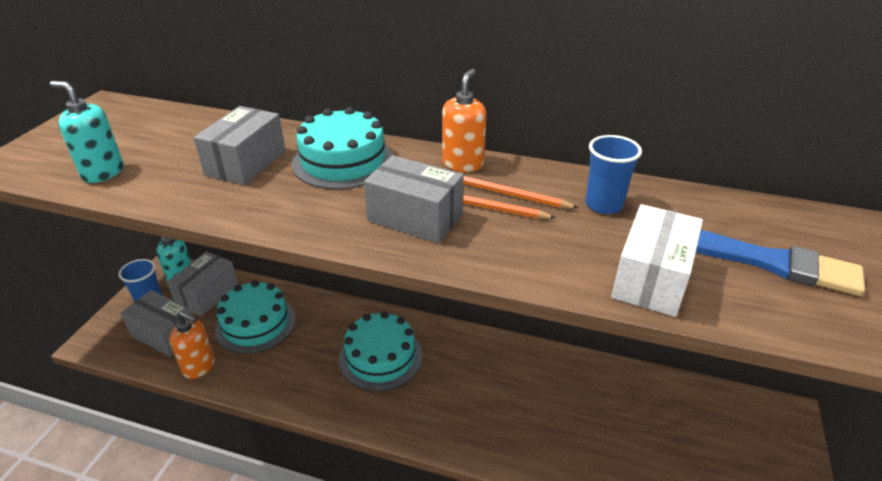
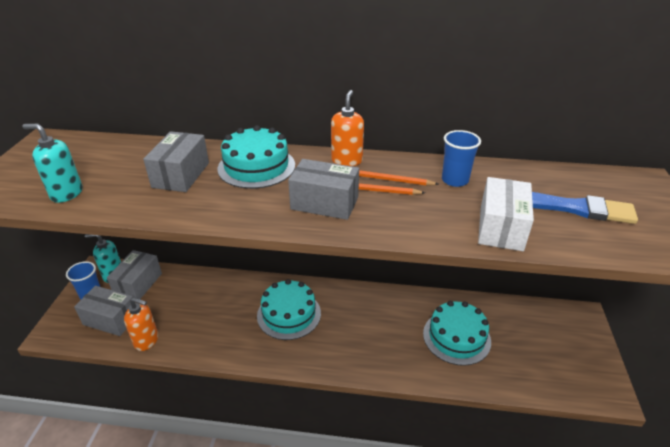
camera: 10 degrees left, 0 degrees up
turquoise cake [215,281,296,354] -> turquoise cake moved to [423,301,491,366]

